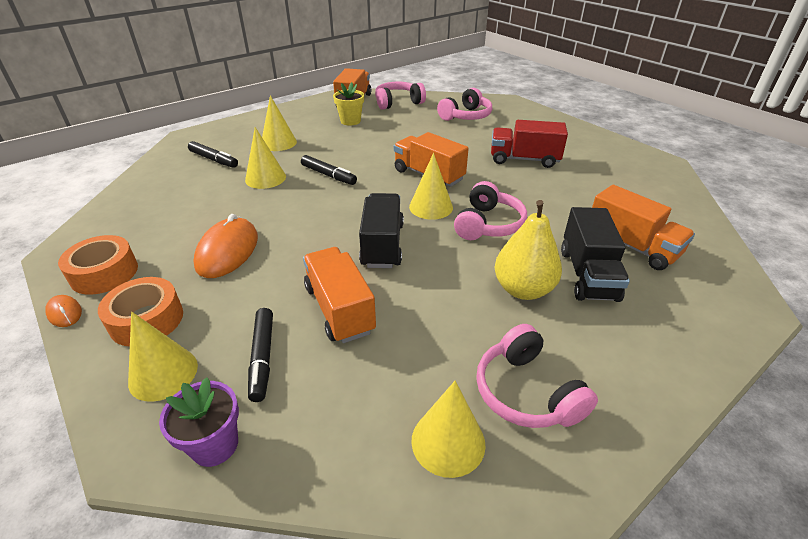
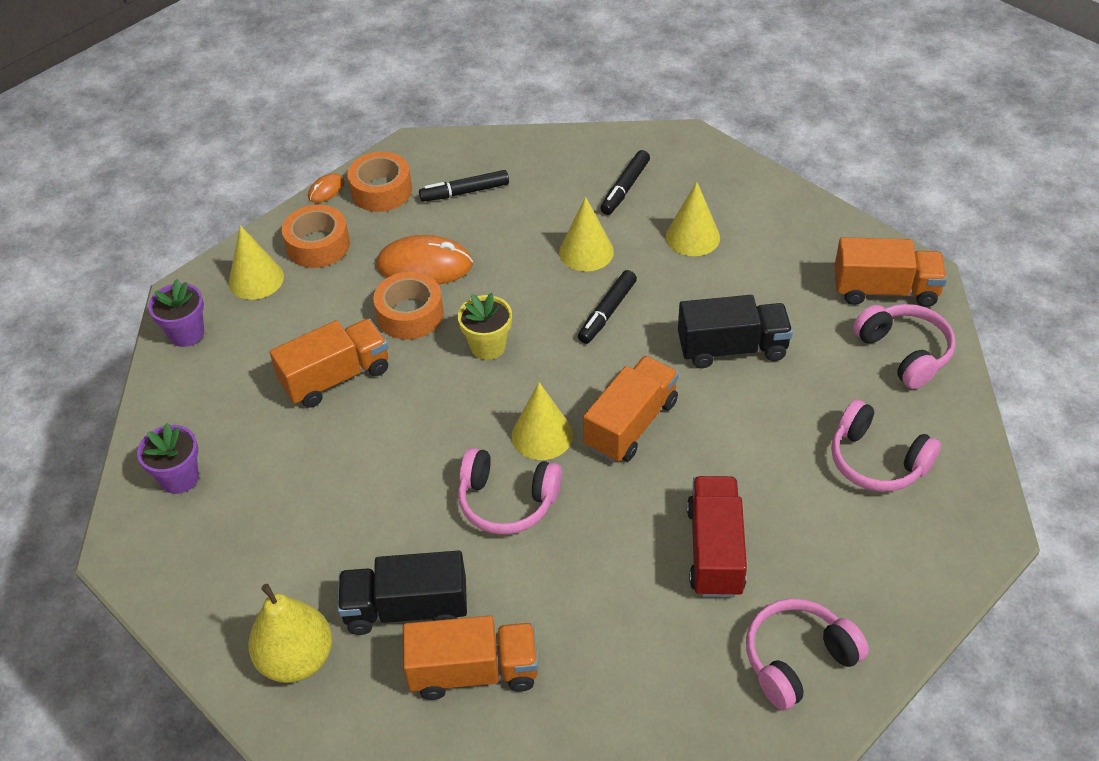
camera: 85 degrees right, 10 degrees up
black marker [248,308,273,402] -> black marker moved to [419,170,509,202]
yellow flower pot [333,82,364,126] -> yellow flower pot moved to [458,293,512,360]
black truck [359,193,404,268] -> black truck moved to [678,295,793,368]
yellow cone [411,381,486,478] -> purple flower pot [137,423,199,494]
pink headphones [476,324,598,428] -> pink headphones moved to [746,599,869,710]
yellow pear [495,200,562,300] -> yellow pear moved to [248,584,332,683]
orange truck [592,185,695,270] -> orange truck turned 135 degrees counterclockwise [403,616,538,700]
none -> orange tape [373,272,444,340]

